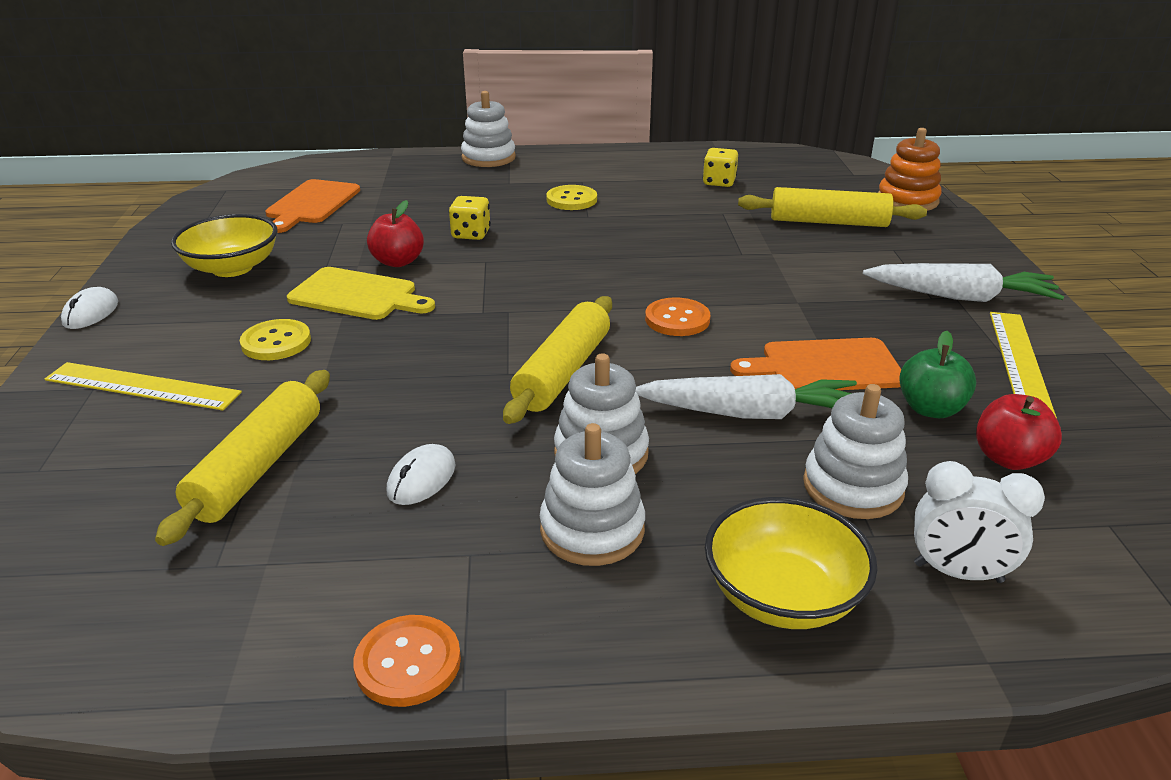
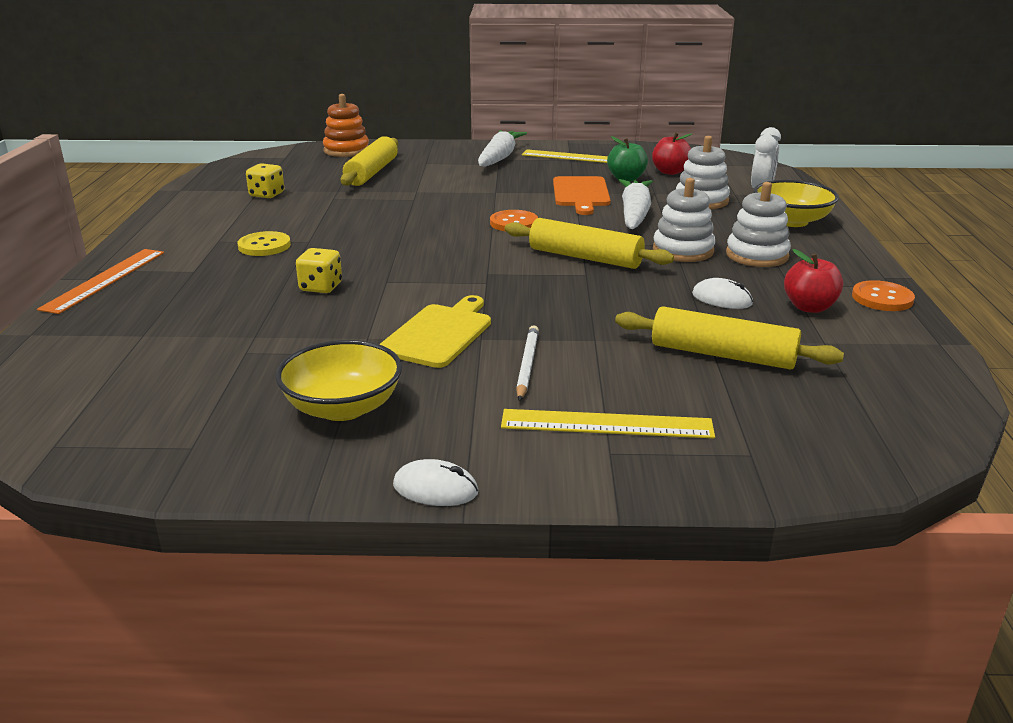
camera: 85 degrees left, 5 degrees down
yellow ruler [45,362,242,410] -> yellow ruler turned 75 degrees clockwise [501,409,715,439]
yellow button [240,319,311,360] -> white pencil [516,325,539,401]
orange cutting board [265,179,360,233] -> none
red apple [367,200,424,267] -> red apple moved to [784,249,843,313]
white stacking toy [461,91,516,167] -> orange ruler [37,249,164,314]

